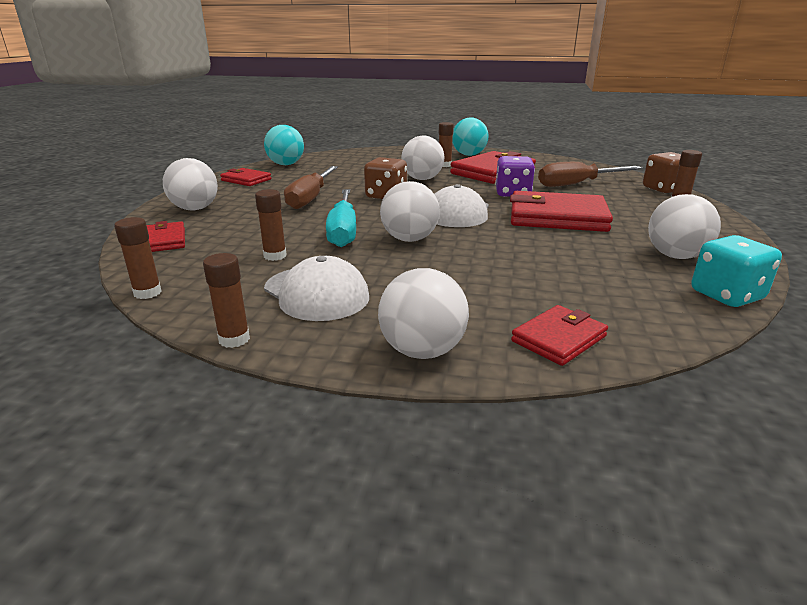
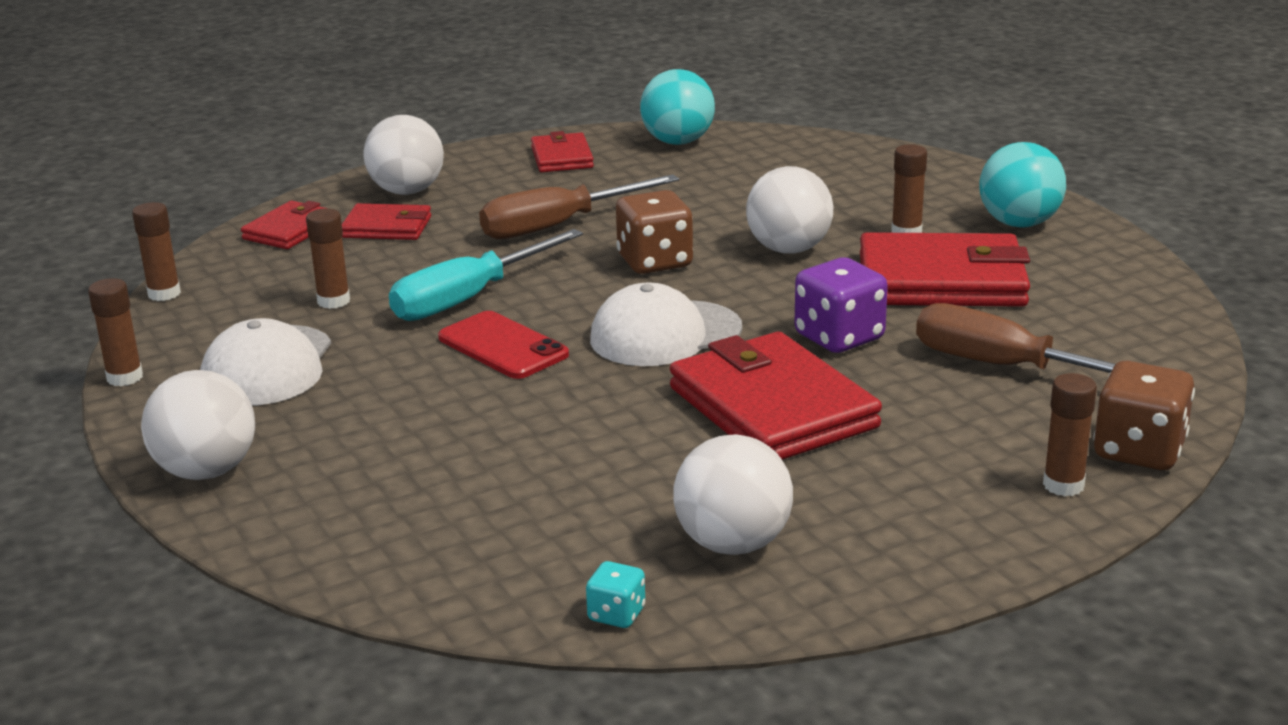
camera: 50 degrees right, 0 degrees up
white ball [380,181,440,242] -> red phone [438,311,569,379]
red wallet [511,305,608,366] -> red wallet moved to [342,203,431,240]
turquoise dice [691,235,782,307] -> turquoise dice [586,561,645,628], size x0.52

